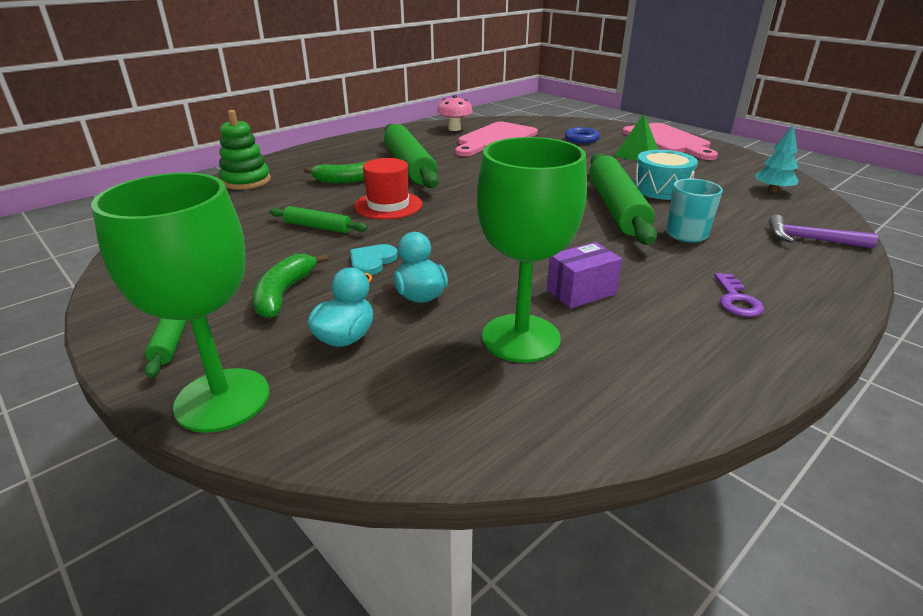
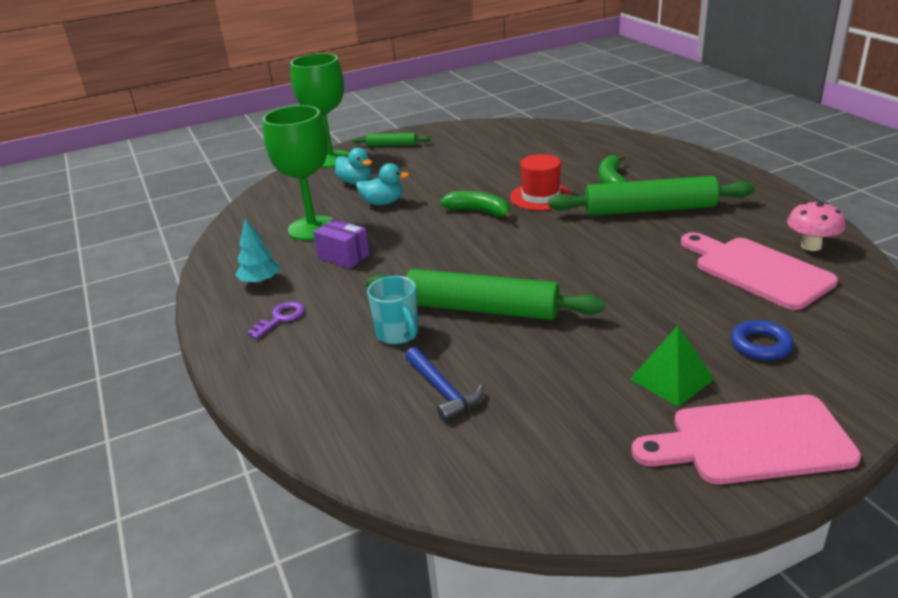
camera: 110 degrees right, 0 degrees up
green stacking toy [219,110,271,190] -> none
green banana [253,253,328,319] -> green banana moved to [440,191,513,220]
green rolling pin [269,206,368,233] -> none
turquoise heart [350,244,398,275] -> none
purple box [547,242,622,308] -> purple box turned 45 degrees counterclockwise [313,219,370,268]
turquoise drum [633,150,698,200] -> none
purple key [714,273,764,317] -> purple key turned 105 degrees clockwise [247,301,305,339]
turquoise tree [755,124,799,192] -> turquoise tree moved to [235,218,280,285]
purple hammer [768,215,878,248] -> none
none -> blue hammer [405,347,484,422]

